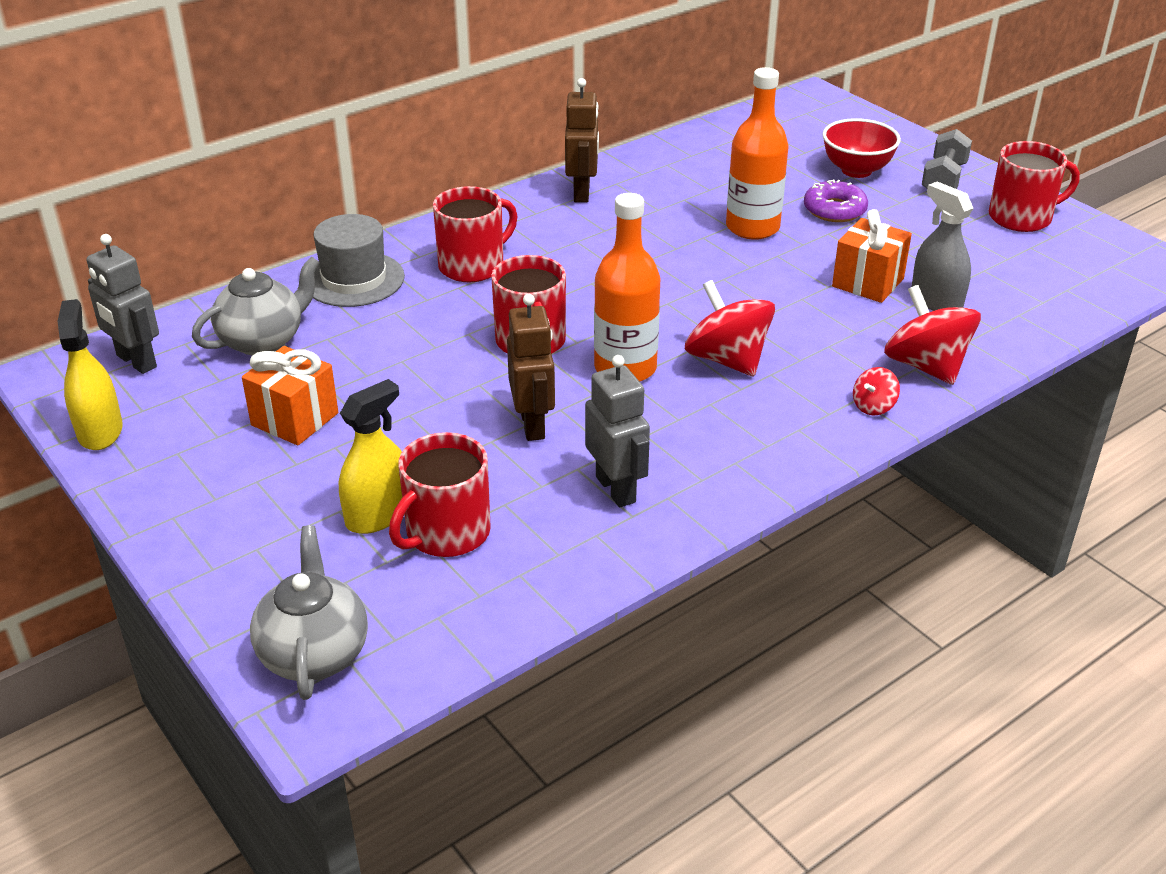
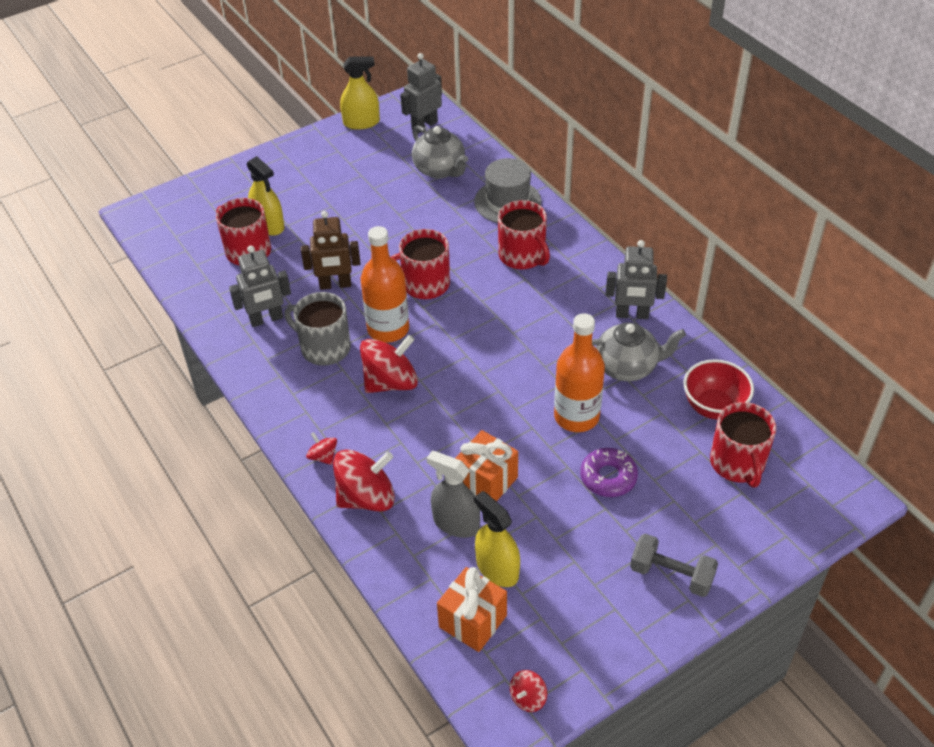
camera: 95 degrees right, 10 degrees up
orange gift [242,346,338,445] -> orange gift moved to [437,567,507,652]
grey teapot [250,525,368,700] -> grey teapot moved to [592,322,686,381]
brown robot [565,78,599,203] -> grey robot [606,240,667,319]
red bowl [822,118,901,178] -> red bowl moved to [684,359,754,420]
grey spray bottle [912,181,973,311] -> grey spray bottle turned 120 degrees counterclockwise [427,451,480,538]
red mug [989,141,1080,232] -> red mug moved to [710,402,776,487]
none -> grey mug [284,292,351,366]
none -> yellow spray bottle [474,491,520,587]
none -> red spinning top [510,670,547,712]

